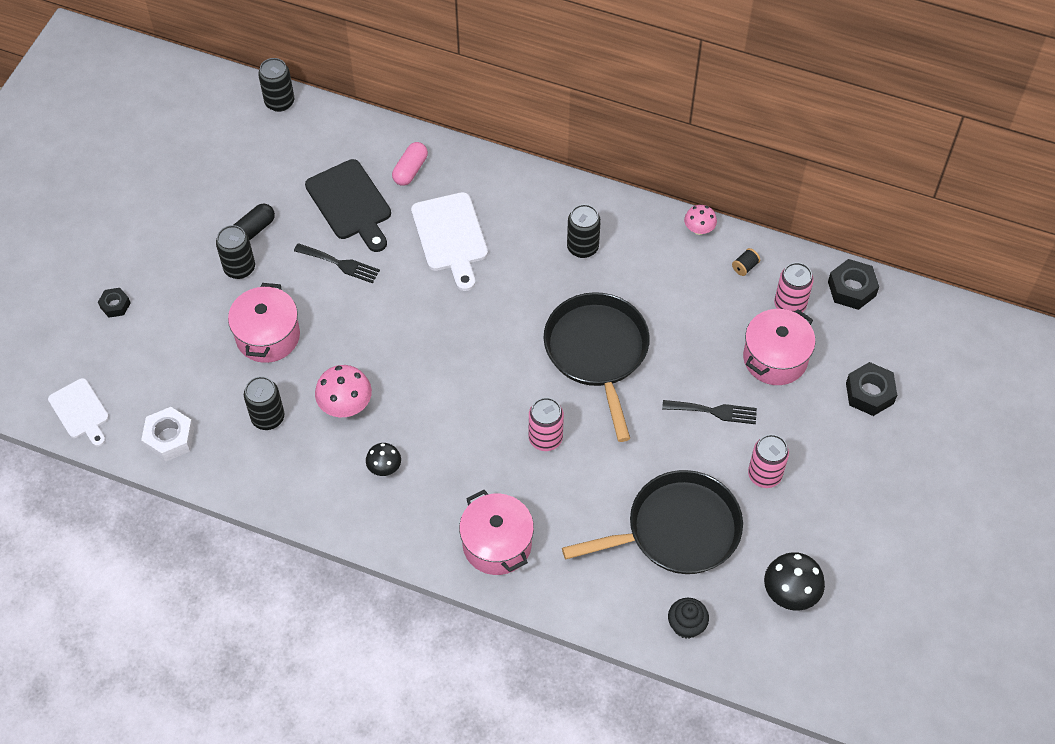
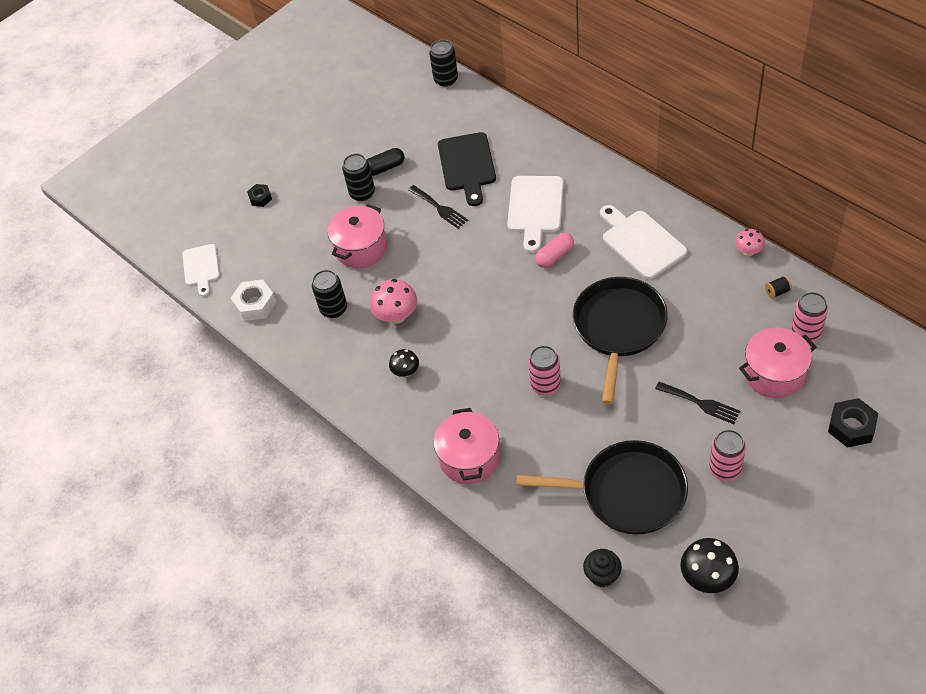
camera: 30 degrees right, 5 degrees down
pink capsule [392,142,428,186] -> pink capsule moved to [535,233,574,268]
black can [567,204,601,258] -> white cutting board [600,205,687,279]
black nut [828,259,879,310] -> none

